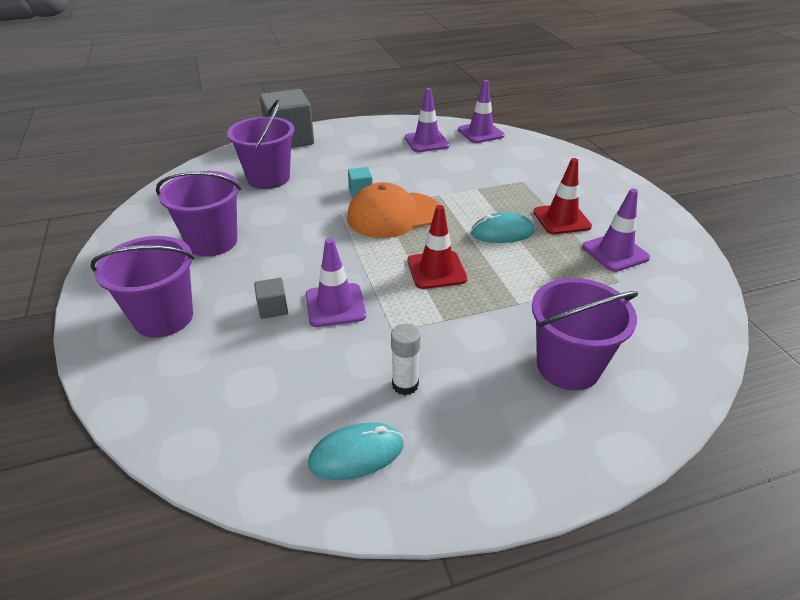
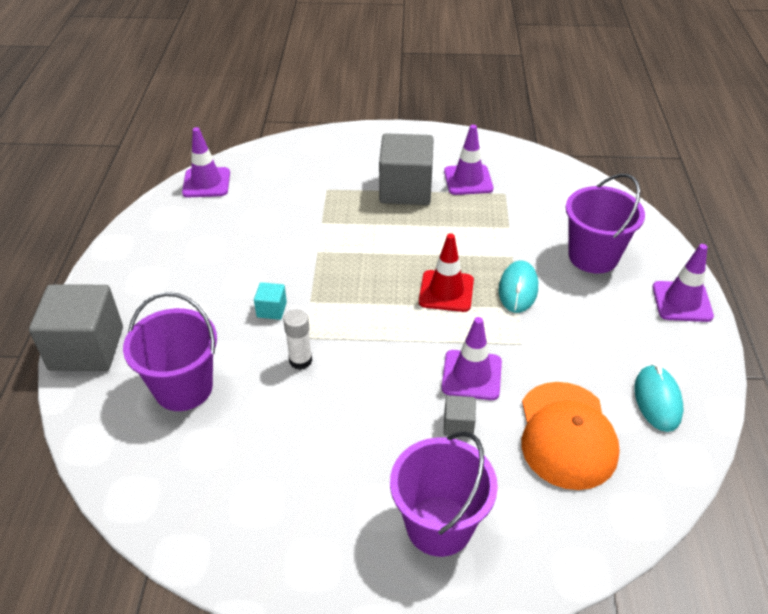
camera: 70 degrees left, 5 degrees up
purple bucket [156,171,241,257] -> none
orange cap [347,182,440,238] -> orange cap moved to [522,382,620,490]
white glue stick [391,323,421,395] -> white glue stick moved to [283,309,312,370]
purple traffic cone [405,88,450,152] -> purple traffic cone moved to [652,244,714,322]
turquoise mouse [471,212,535,243] -> turquoise mouse moved to [499,261,538,313]
red traffic cone [533,158,592,234] -> grey cube [379,133,434,205]

